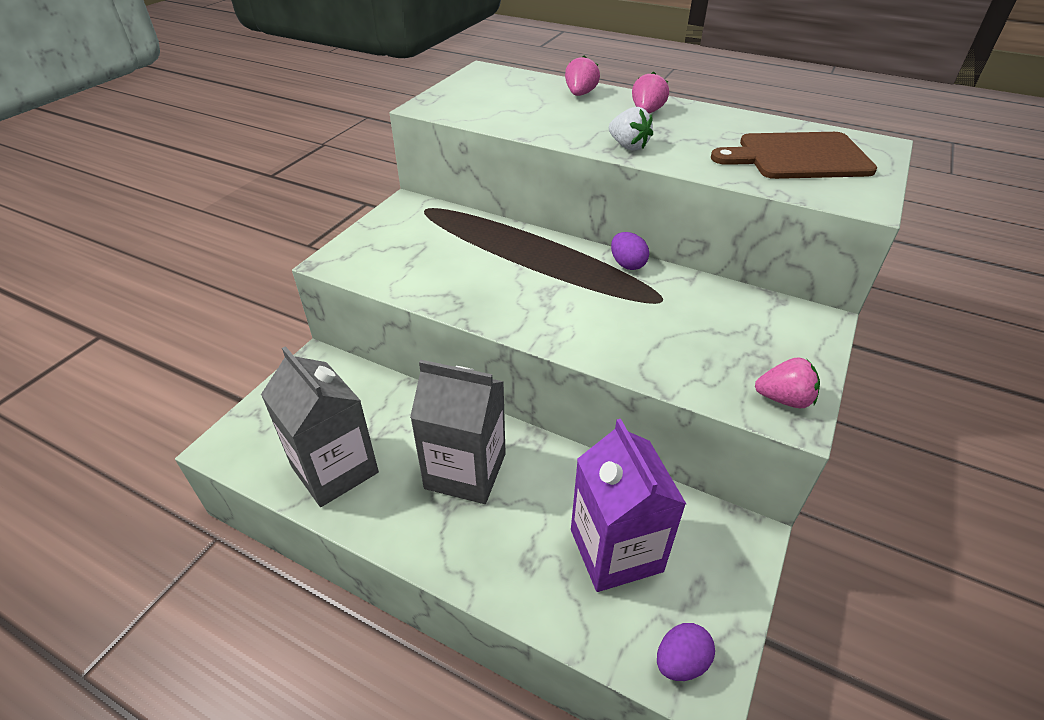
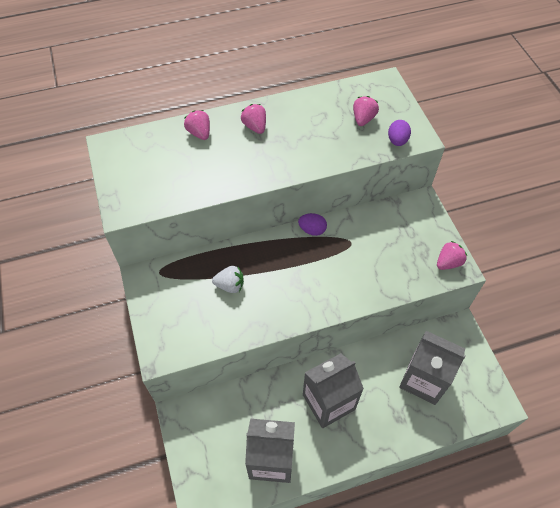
camera: 45 degrees left, 15 degrees up
purple carton [571,419,686,592] -> grey carton [399,331,465,405]
white strawberry [609,107,653,151] -> white strawberry moved to [212,266,244,293]
purple egg [657,623,715,681] -> purple egg moved to [388,120,411,146]
brown cutting board [711,132,877,179] -> pink strawberry [353,96,379,126]

